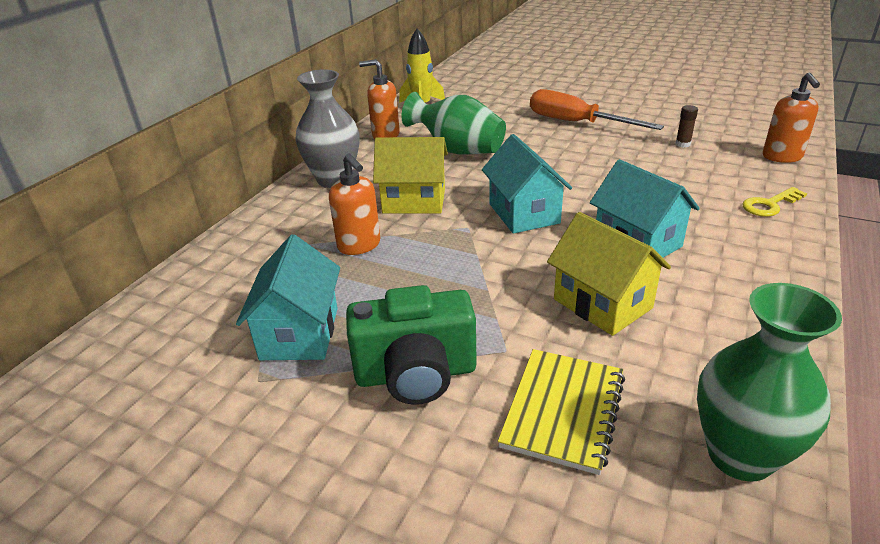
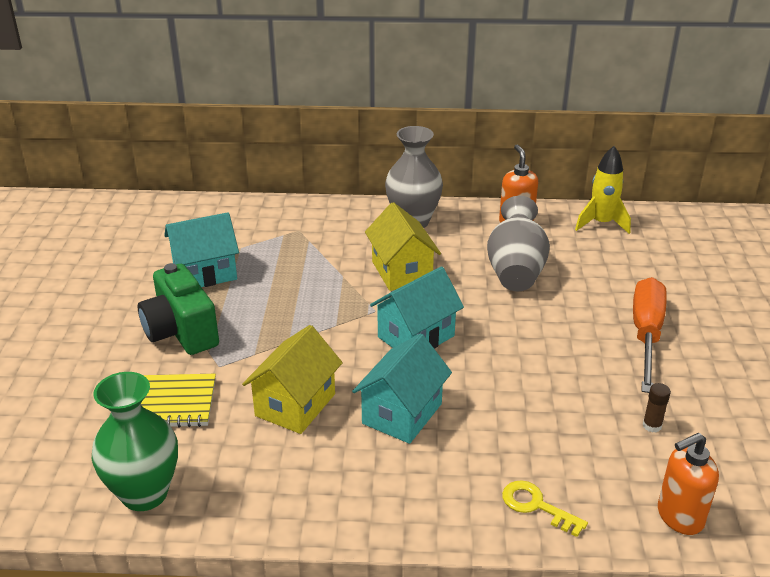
camera: 65 degrees right, 0 degrees up
orange soap dispenser [329,153,380,255] -> none
green vase [401,92,506,154] -> grey vase [487,196,550,291]

